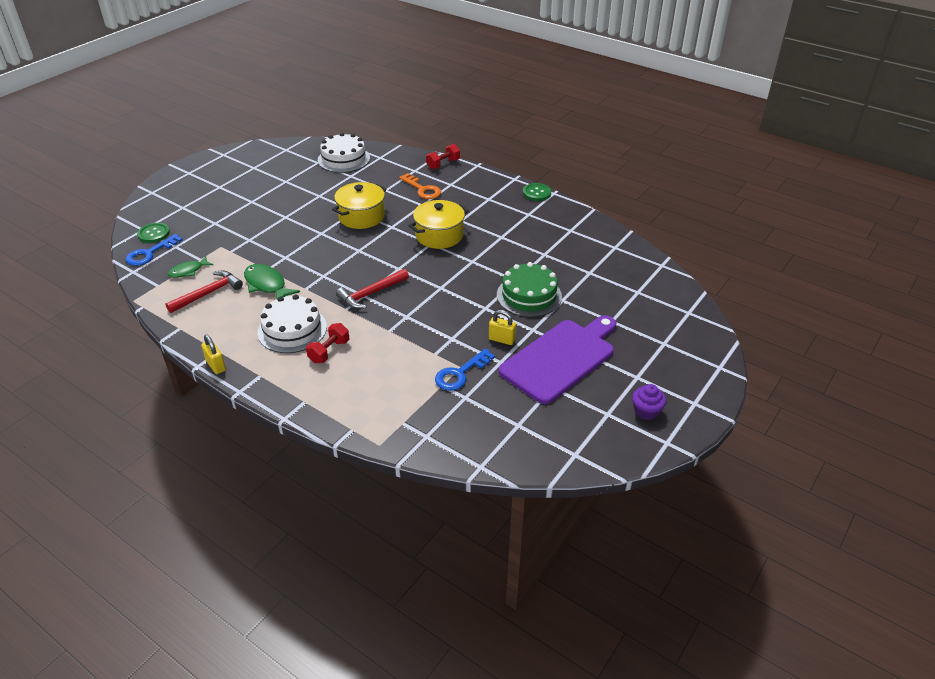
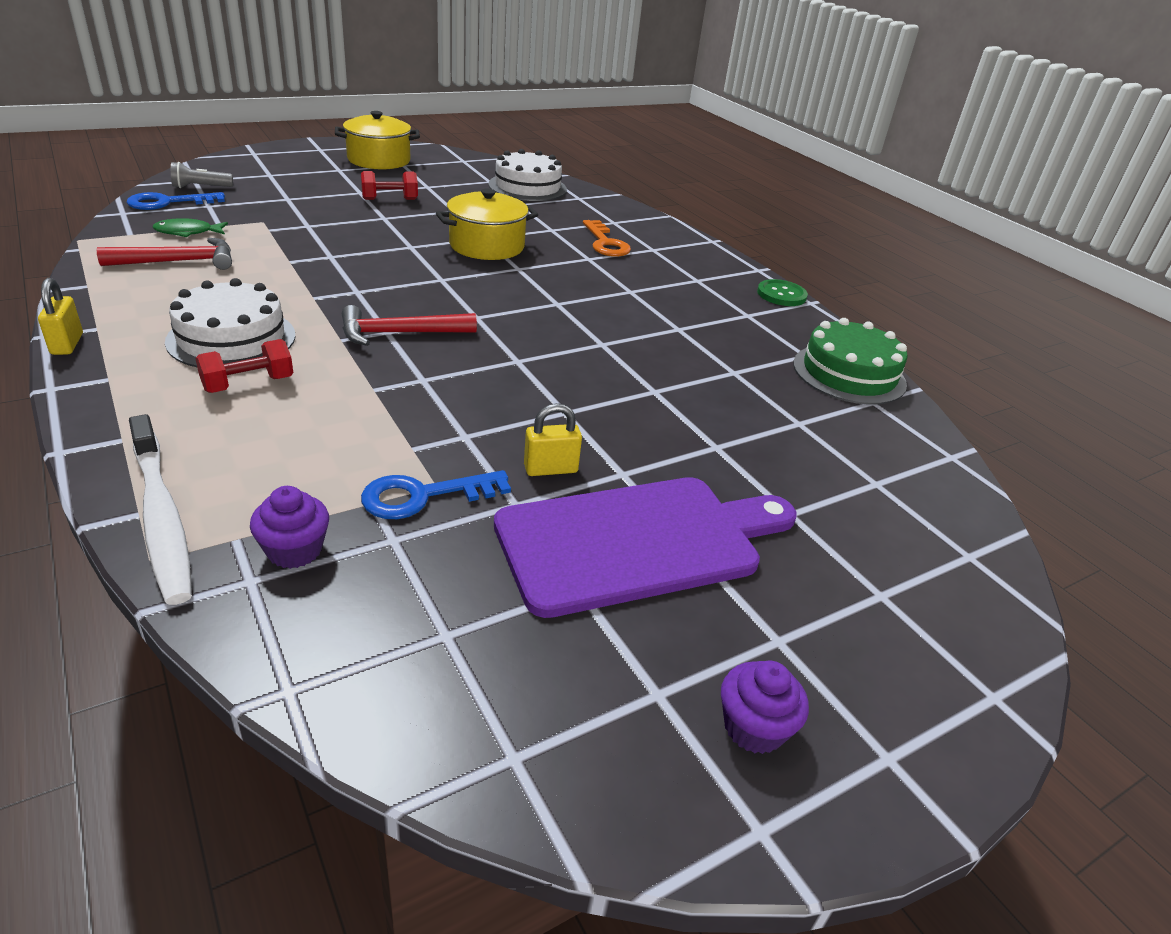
camera: 20 degrees right, 5 degrees down
green button [137,223,170,243] -> grey flashlight [171,162,233,188]
green fish [244,264,300,299] -> none
yellow pot [409,200,469,249] -> yellow pot moved to [335,111,420,169]
red dumbbell [426,144,460,169] -> red dumbbell moved to [361,171,418,200]
yellow padlock [489,310,516,345] -> yellow padlock turned 60 degrees counterclockwise [524,403,582,476]
green cake [497,262,562,317] -> green cake moved to [793,318,908,405]
none -> white toothbrush [129,414,192,605]
none -> purple cupcake [250,486,329,569]

